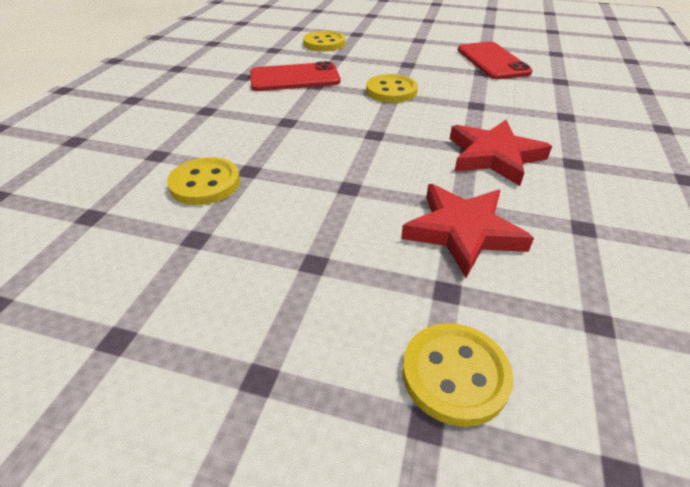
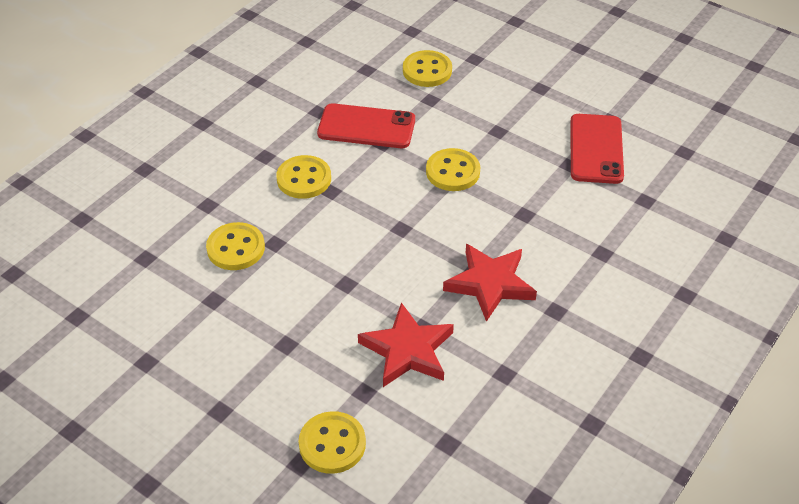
camera: 20 degrees right, 5 degrees up
none -> yellow button [276,155,331,199]

